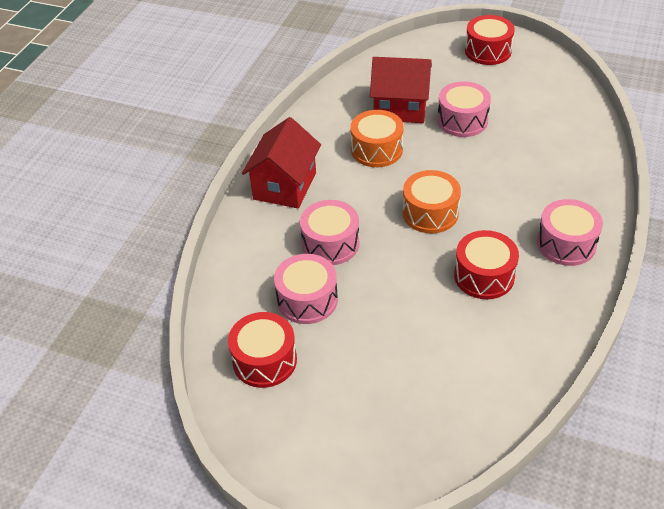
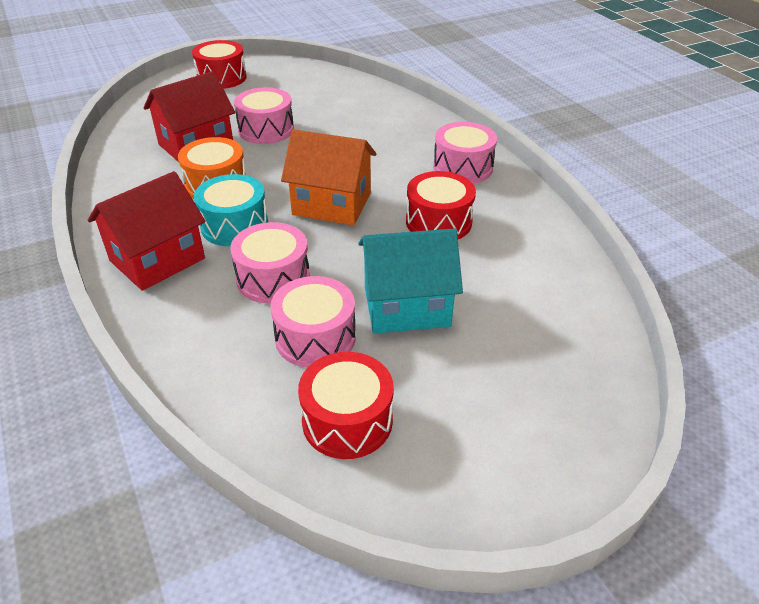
camera: 50 degrees left, 5 degrees down
red house [242,117,321,209] -> red house turned 75 degrees clockwise [88,171,206,291]
orange drum [402,170,461,233] -> orange house [281,129,376,225]
none -> turquoise drum [194,174,268,246]
none -> turquoise house [358,228,463,334]

